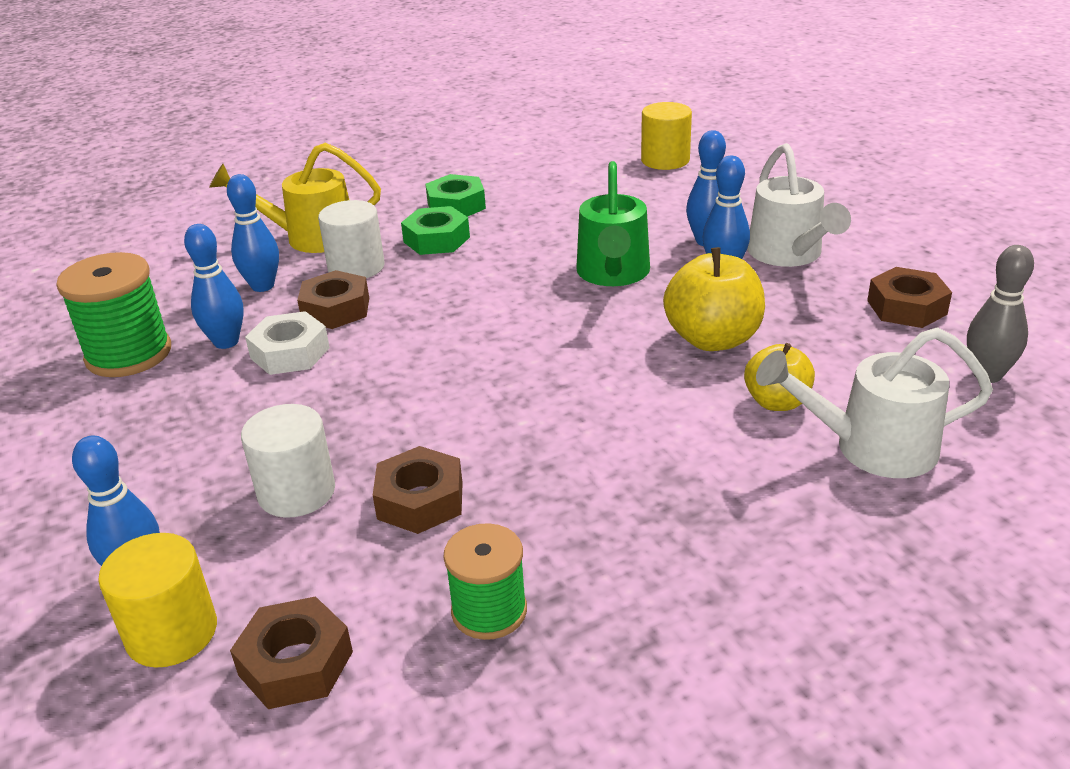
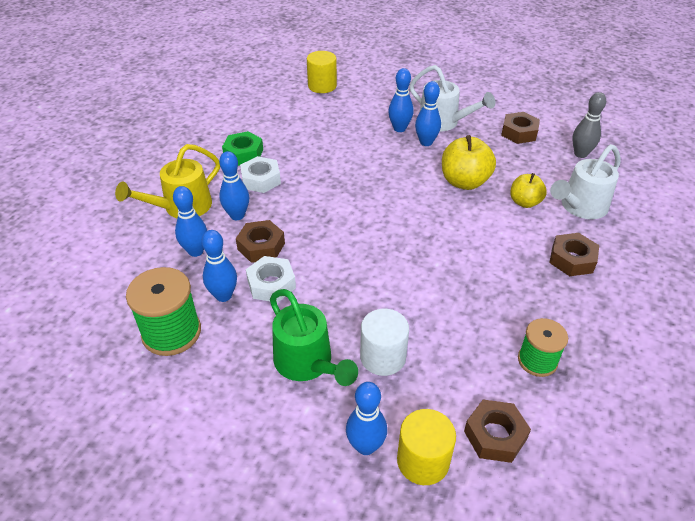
camera: 40 degrees left, 10 degrees up
white cylinder [318,200,385,278] -> blue bowling pin [219,151,249,220]
brown nut [373,446,463,534] -> brown nut moved to [549,233,599,276]
green nut [401,206,470,255] -> white nut [240,156,281,193]
green watering can [576,161,650,286] -> green watering can moved to [270,289,358,386]

